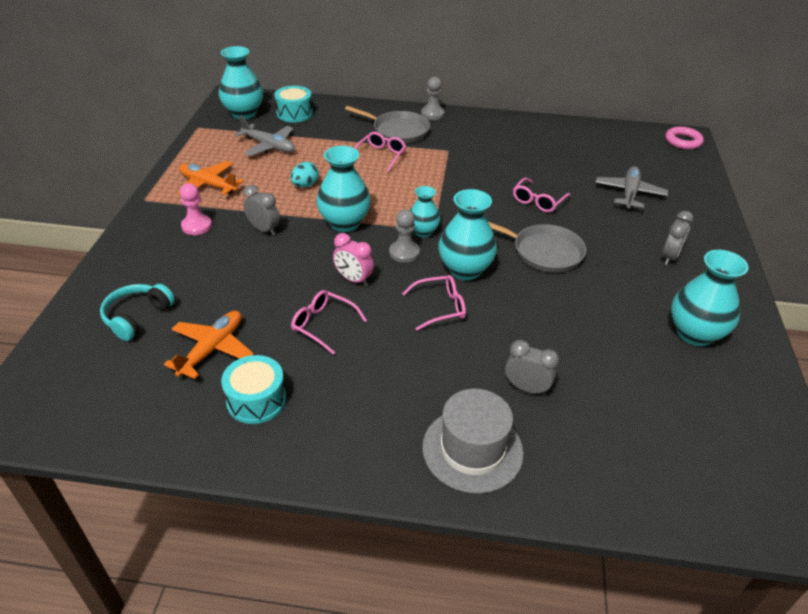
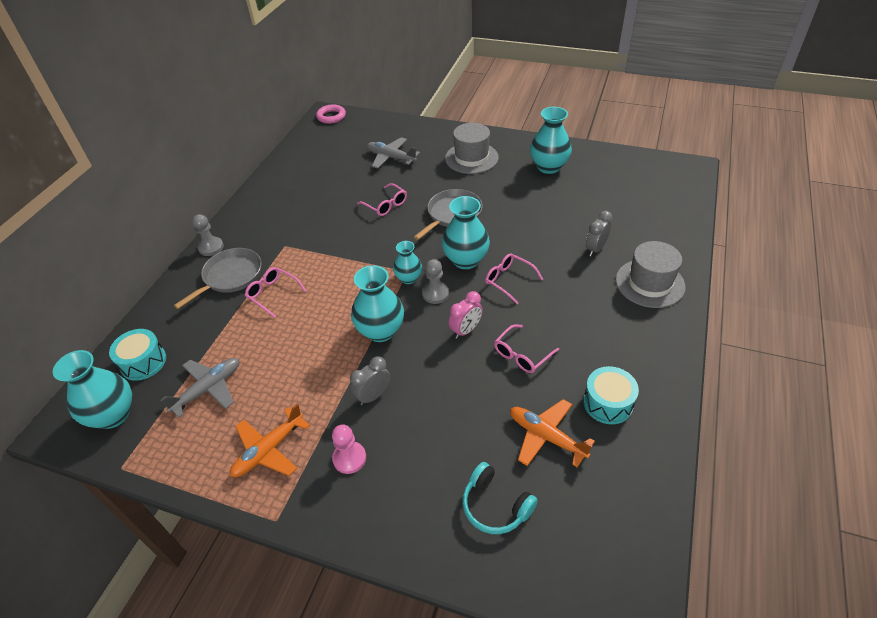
camera: 75 degrees left, 5 degrees up
turquoise egg [291,162,319,188] -> none
pink glasses [402,275,466,331] -> pink glasses turned 45 degrees counterclockwise [485,253,543,304]
grey clock [662,211,694,265] -> grey hat [445,123,499,174]

